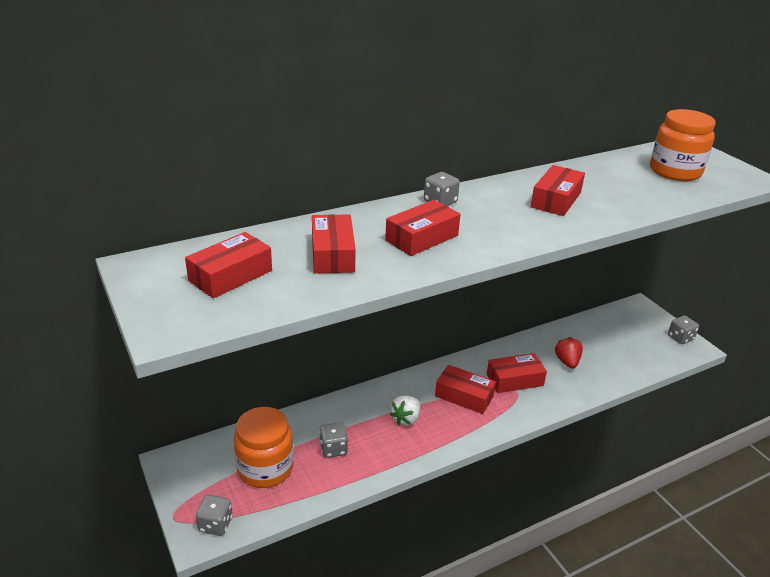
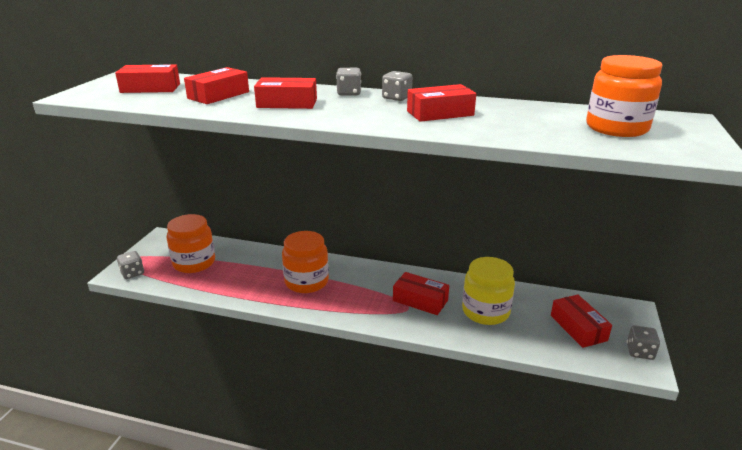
camera: 45 degrees right, 5 degrees down
grey dice [319,422,348,458] -> grey dice moved to [382,71,412,101]
white strawberry [390,396,420,426] -> orange jar [282,231,329,293]
red box [435,365,496,414] -> red box moved to [551,295,612,348]
red strawberry [555,337,583,369] -> yellow jar [462,257,515,325]

